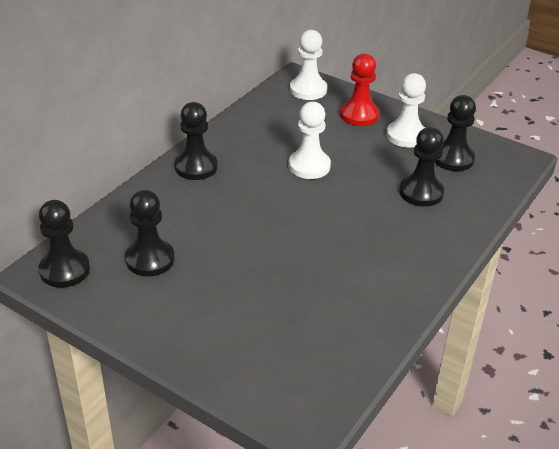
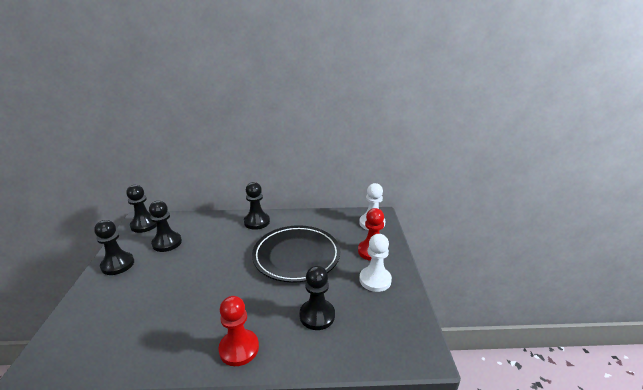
camera: 55 degrees right, 10 degrees down
white pawn [288,102,331,179] -> black plate [252,225,340,283]
black pawn [435,95,476,171] -> black pawn moved to [94,220,134,275]
none -> red pawn [218,296,259,366]

